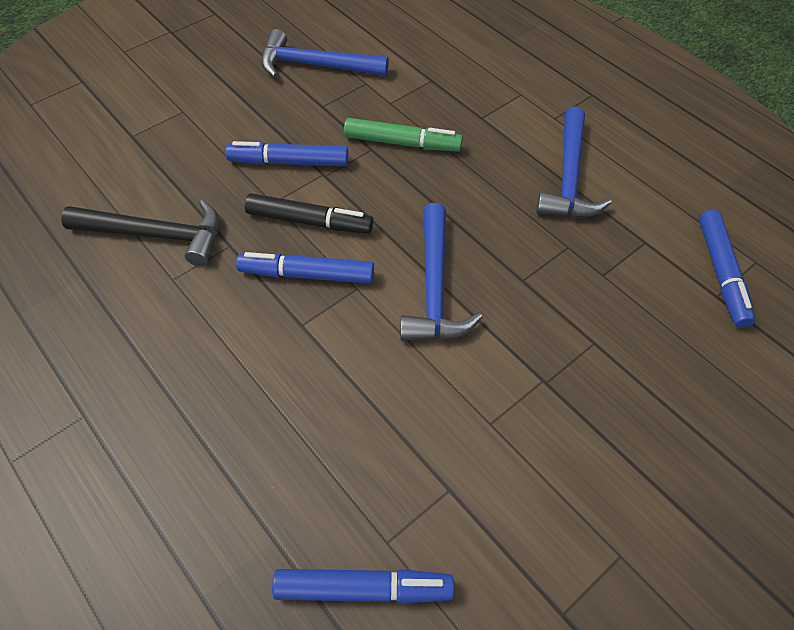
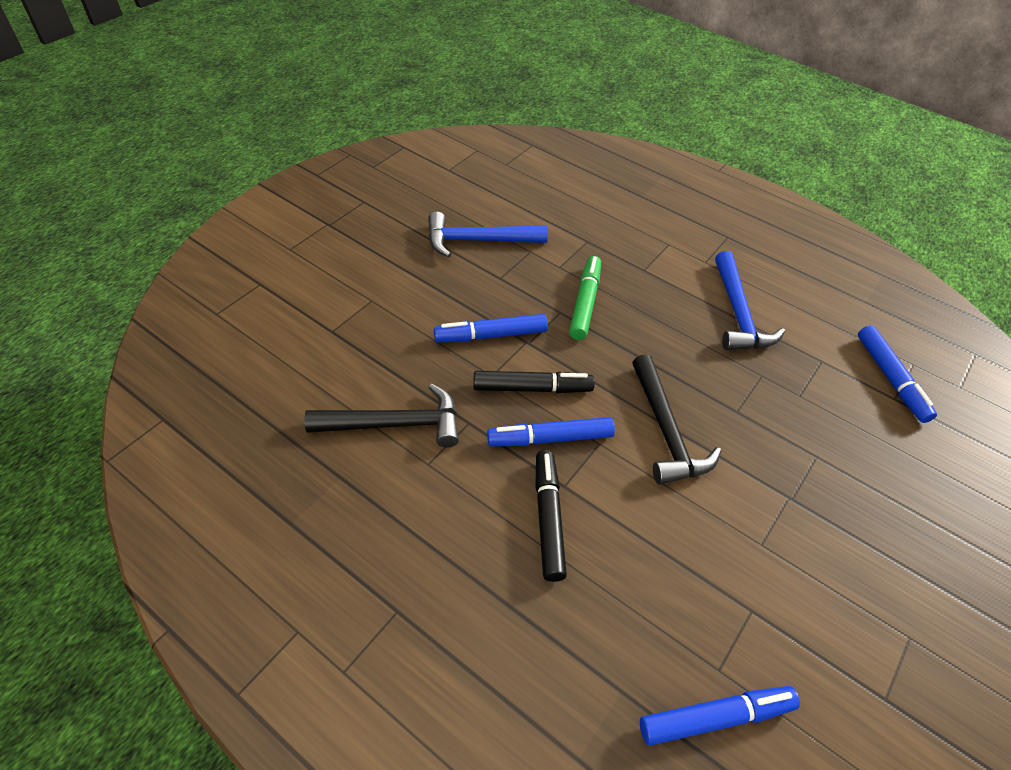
camera: 15 degrees left, 5 degrees down
green marker [344,118,463,152] -> green marker turned 75 degrees counterclockwise [569,256,601,340]
blue hammer [400,203,482,341] -> black hammer [632,354,721,485]
none -> black marker [535,450,567,582]

